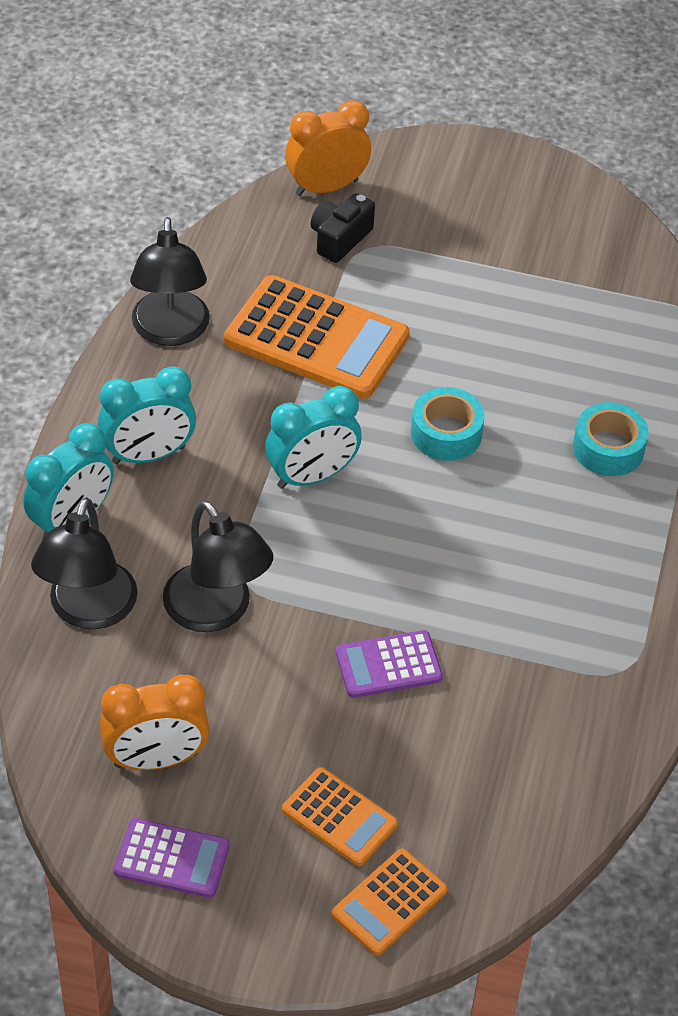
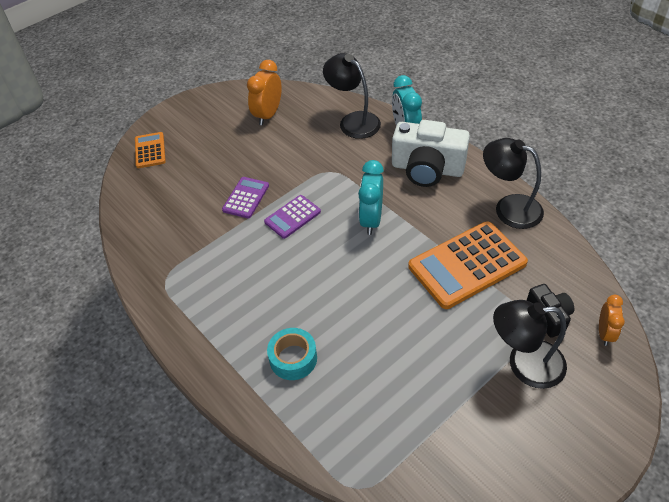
camera: 130 degrees right, 0 degrees up
turquoise clock [98,366,196,464] -> white camera [392,120,470,187]
purple calculator [114,818,230,898] -> purple calculator moved to [264,195,321,239]
black lamp [163,501,273,632] -> black lamp moved to [493,300,567,389]
orange calculator [282,767,398,866] -> none
orange clock [285,100,371,196] -> orange clock [599,295,625,346], size x0.62
turquoise tape [411,387,485,461] -> none

